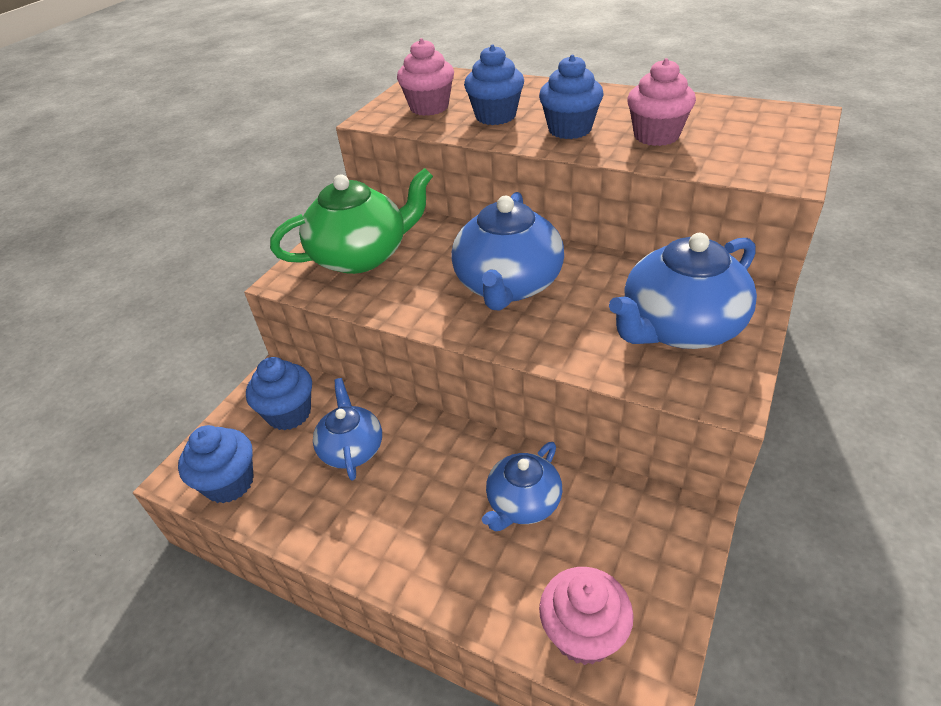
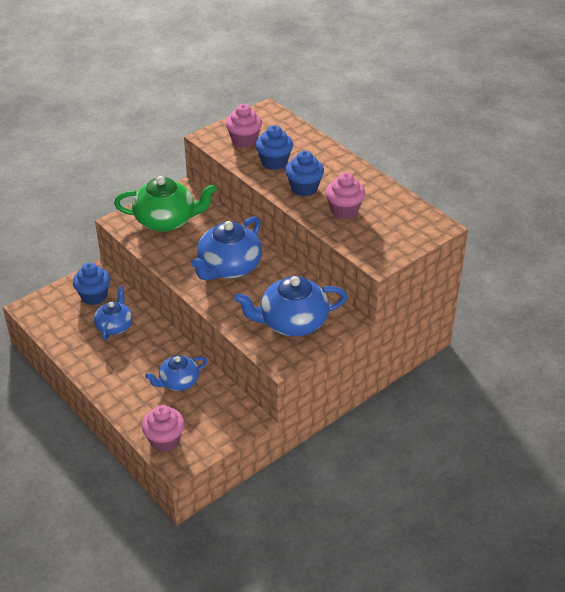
camera: 20 degrees right, 0 degrees up
blue cupcake [178,425,254,503] -> none

